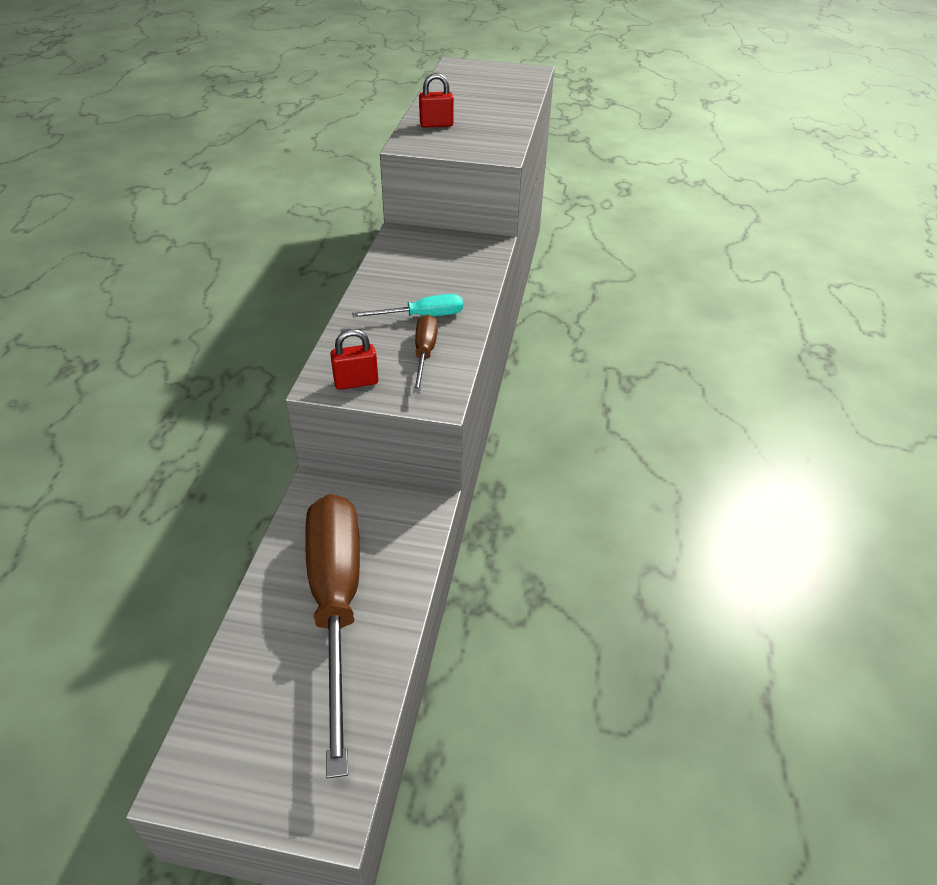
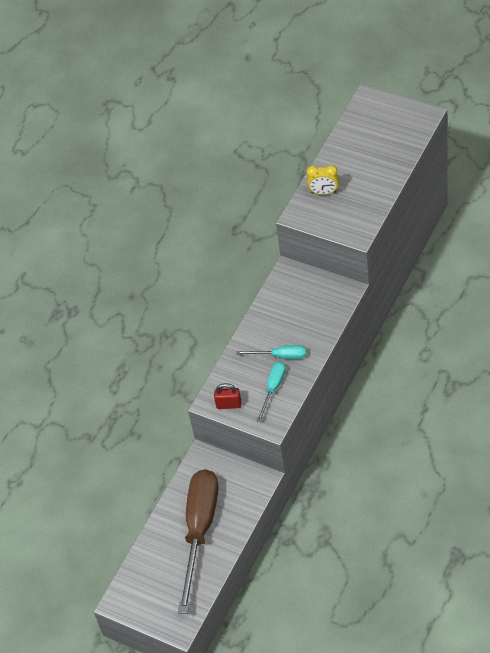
camera: 25 degrees right, 10 degrees up
brown screwdriver [413,314,438,393] -> turquoise screwdriver [257,362,286,422]
red padlock [419,73,454,127] -> yellow clock [306,165,339,195]

